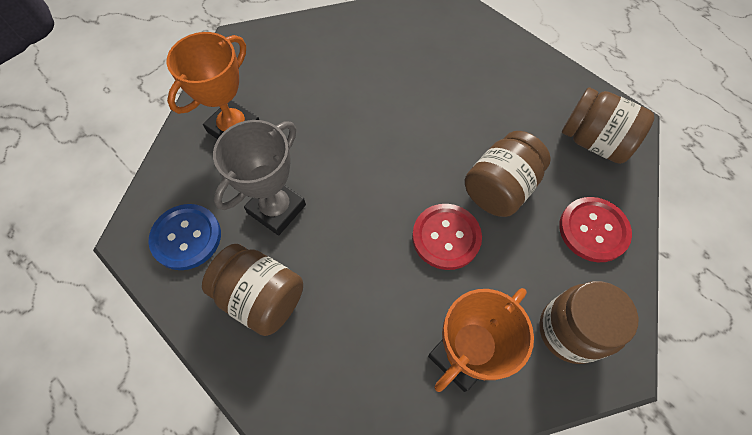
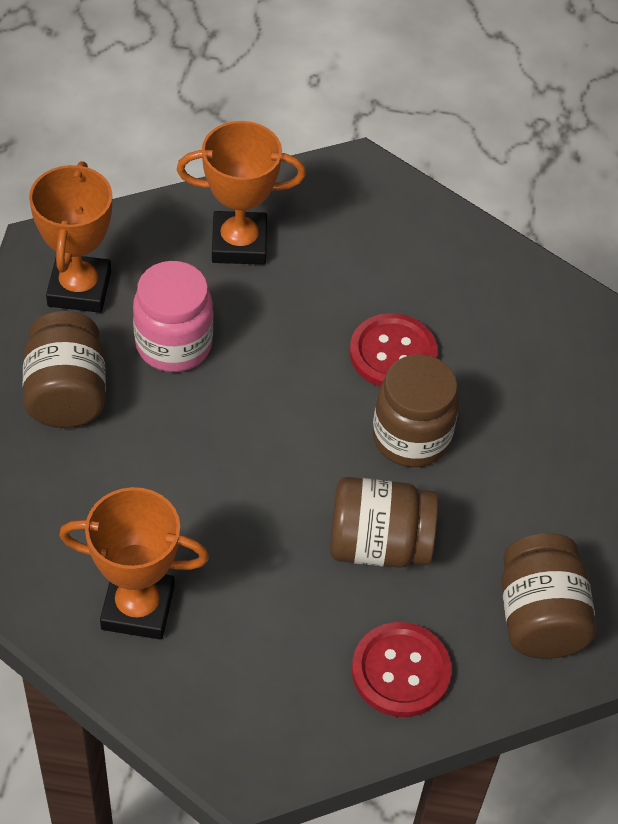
camera: 50 degrees right, 10 degrees down
blue button [148,204,221,270] -> orange trophy [29,161,112,313]
grey trophy [213,120,306,236] -> pink jar [133,261,213,372]
red button [412,204,482,270] -> red button moved to [350,313,438,387]
brown jar [539,281,638,364] -> brown jar moved to [373,354,459,467]

